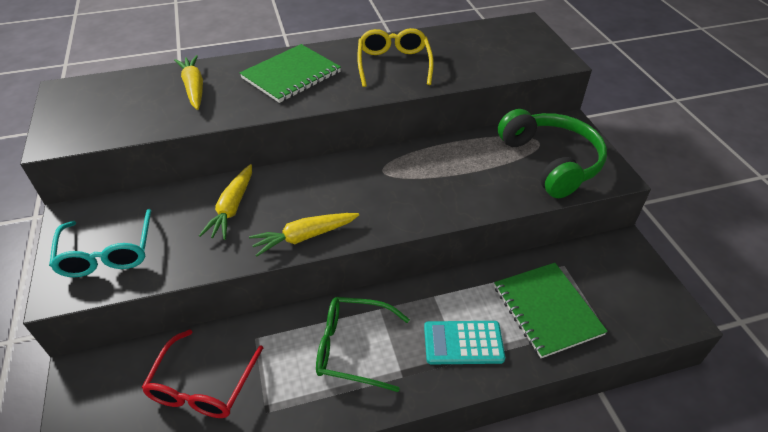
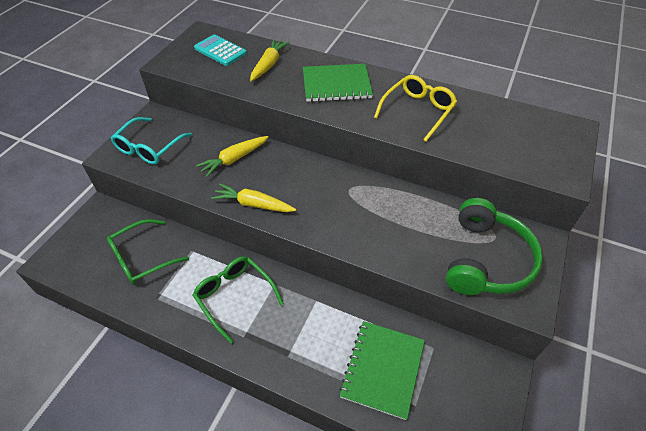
camera: 40 degrees right, 5 degrees up
red glasses [142,329,263,418] -> green glasses [107,219,189,285]
turquoise calculator [424,321,505,364] -> turquoise calculator moved to [194,35,247,66]

